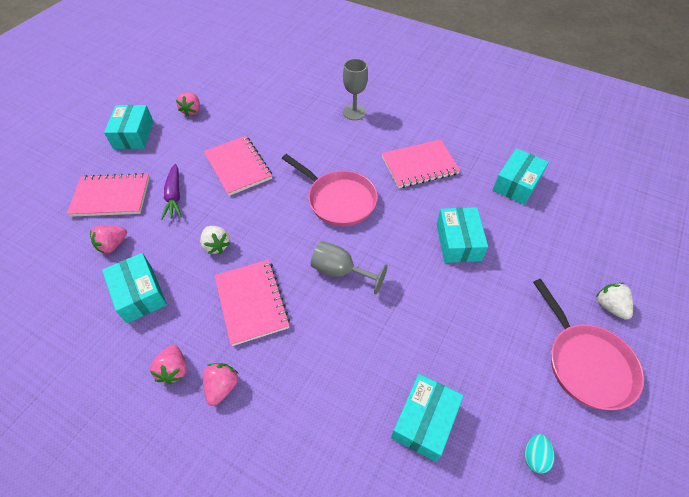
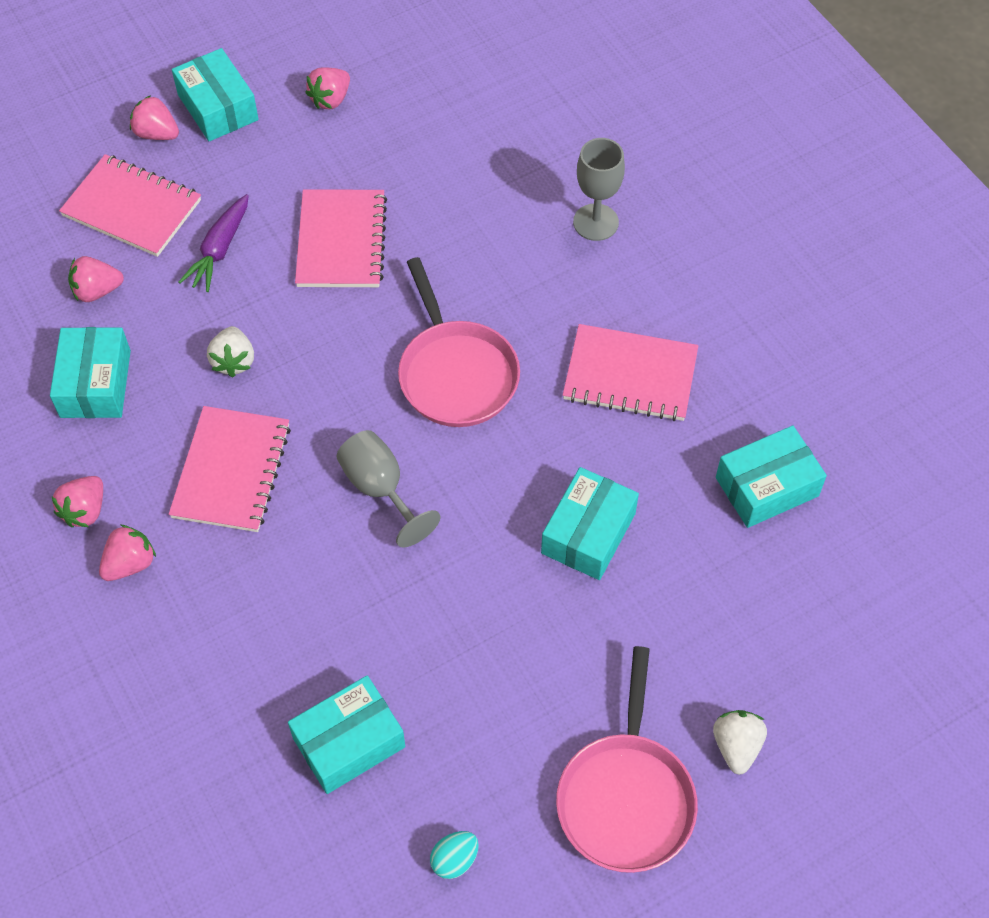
camera: 30 degrees right, 5 degrees up
turquoise box [104,105,154,149] -> turquoise box turned 60 degrees counterclockwise [172,48,259,141]
none -> pink strawberry [130,95,179,140]

